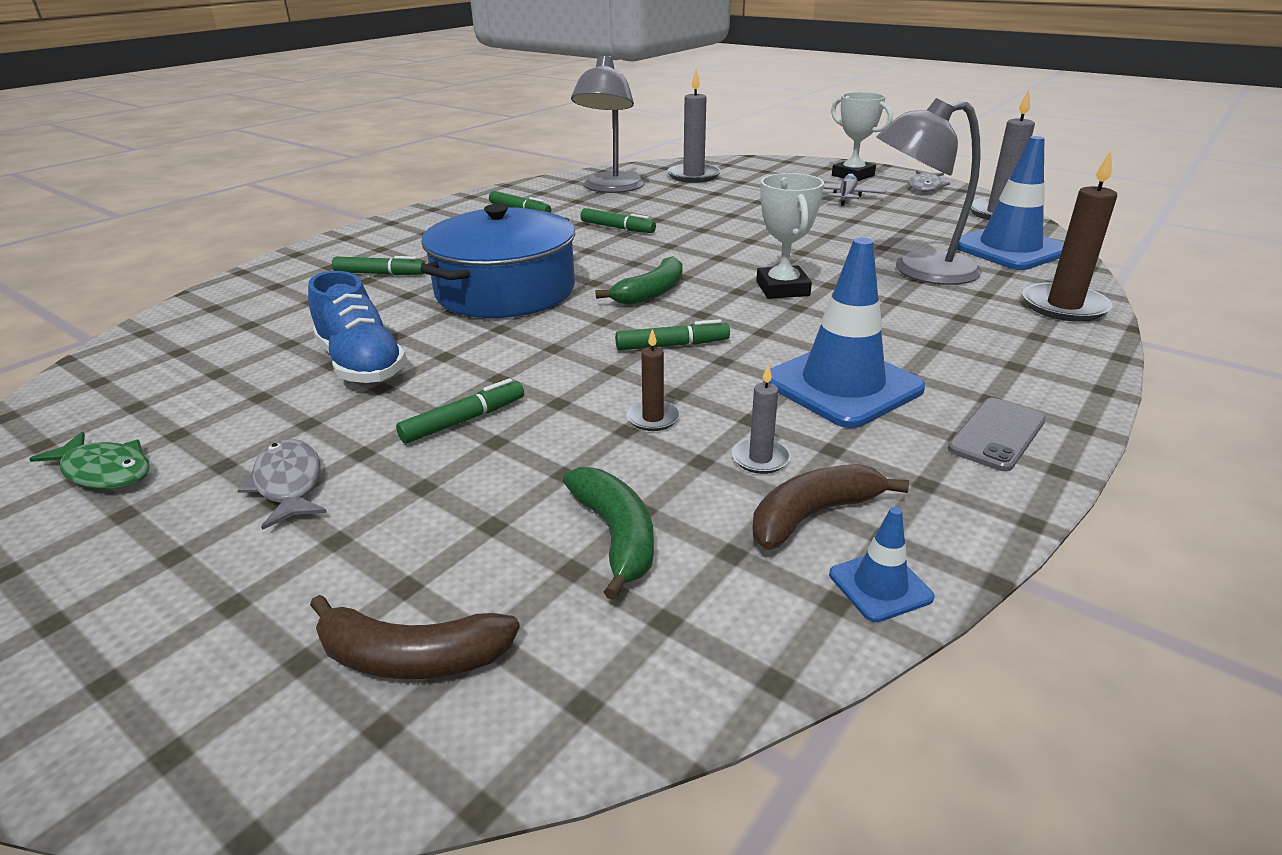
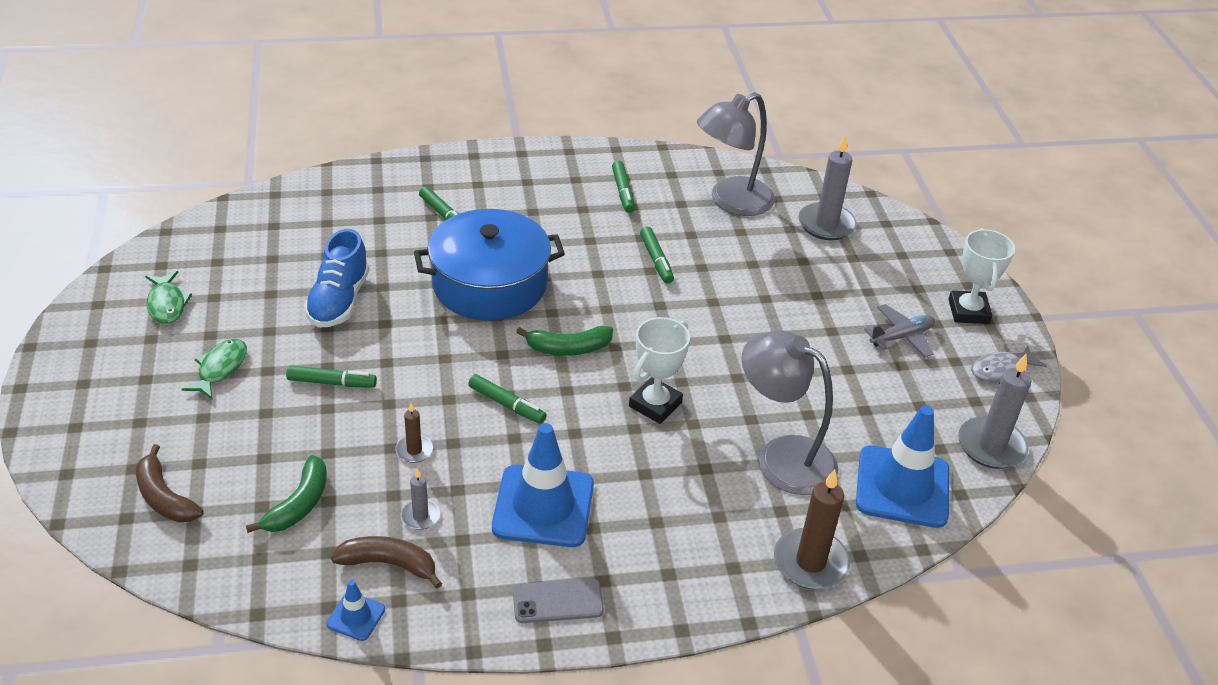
camera: 40 degrees right, 10 degrees up
grey fish [237,439,327,530] -> green fish [181,339,247,399]

